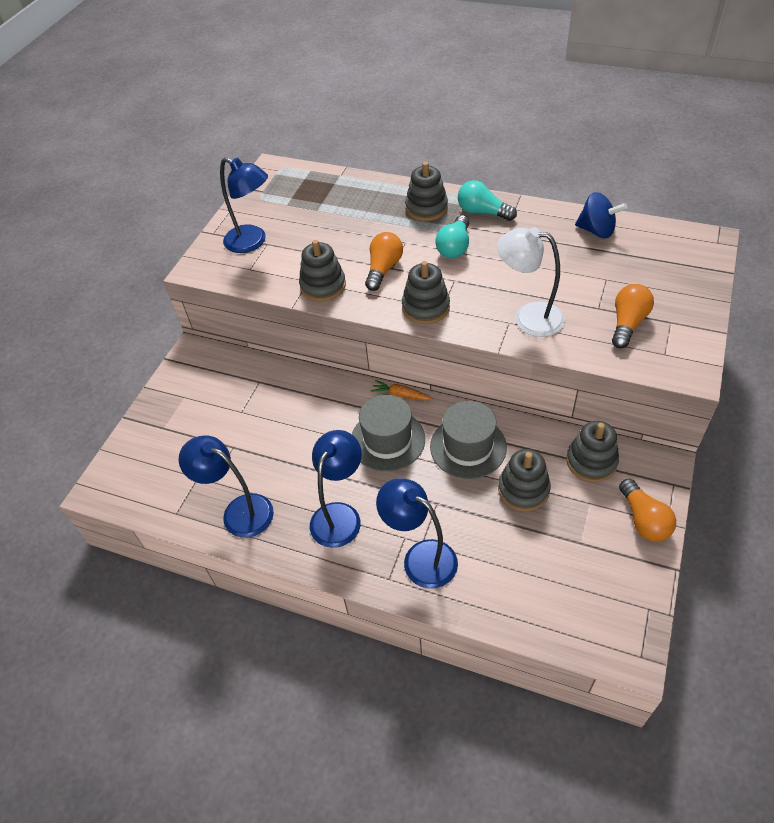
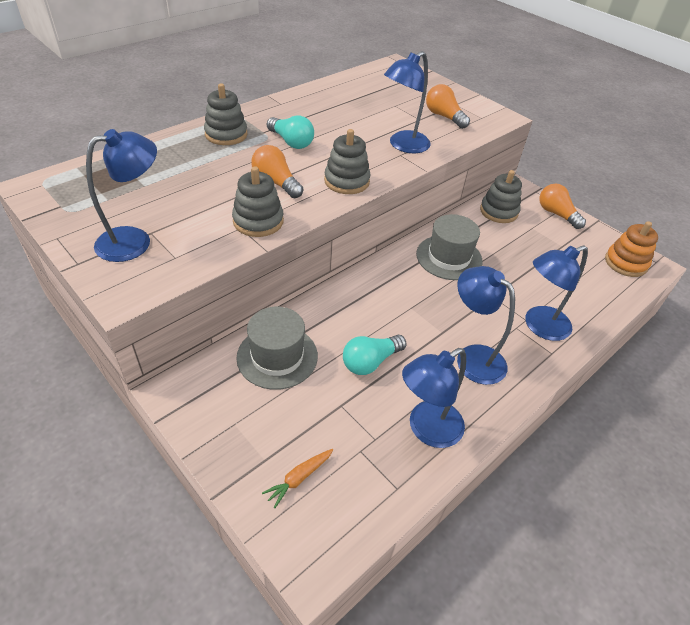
camera: 70 degrees left, 5 degrees down
grey hat [352,395,425,471] -> grey hat moved to [236,307,318,390]
orange carrot [371,380,433,401] -> orange carrot moved to [262,449,333,508]
turquoise light bulb [458,180,517,221] -> turquoise light bulb moved to [343,335,407,375]
white lamp [497,227,565,337] -> blue lamp [384,51,431,153]
grey stacking toy [498,449,551,511] -> none
blue spinning top [575,192,627,238] -> none
orange light bulb [619,479,676,542] -> orange light bulb turned 135 degrees counterclockwise [539,184,586,229]
none -> orange stacking toy [605,221,658,277]

